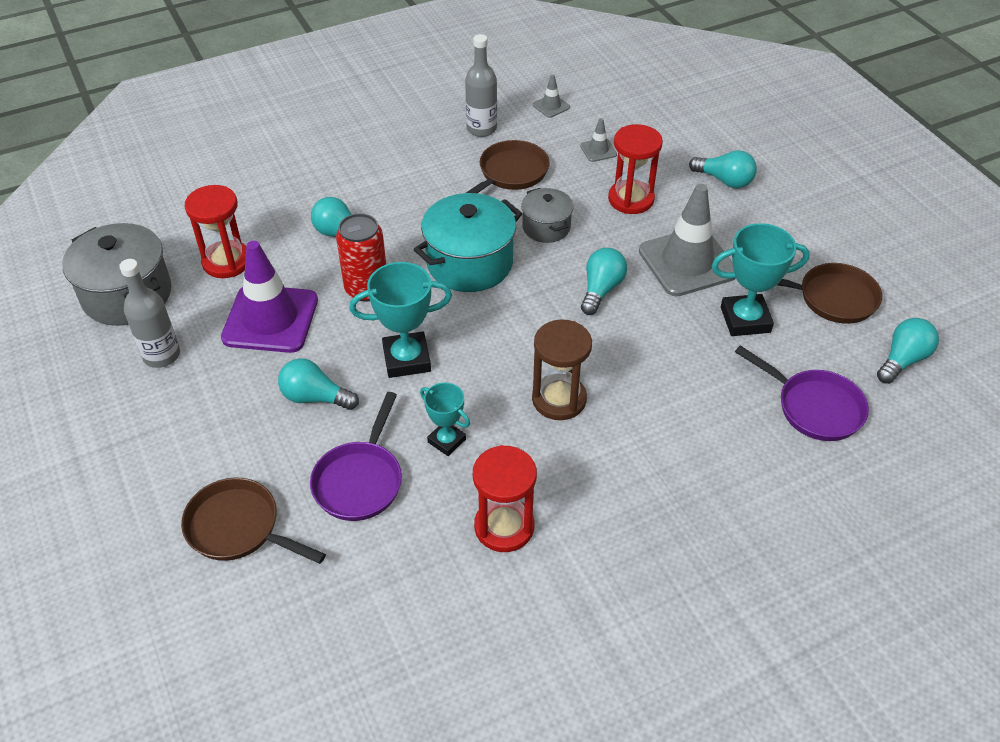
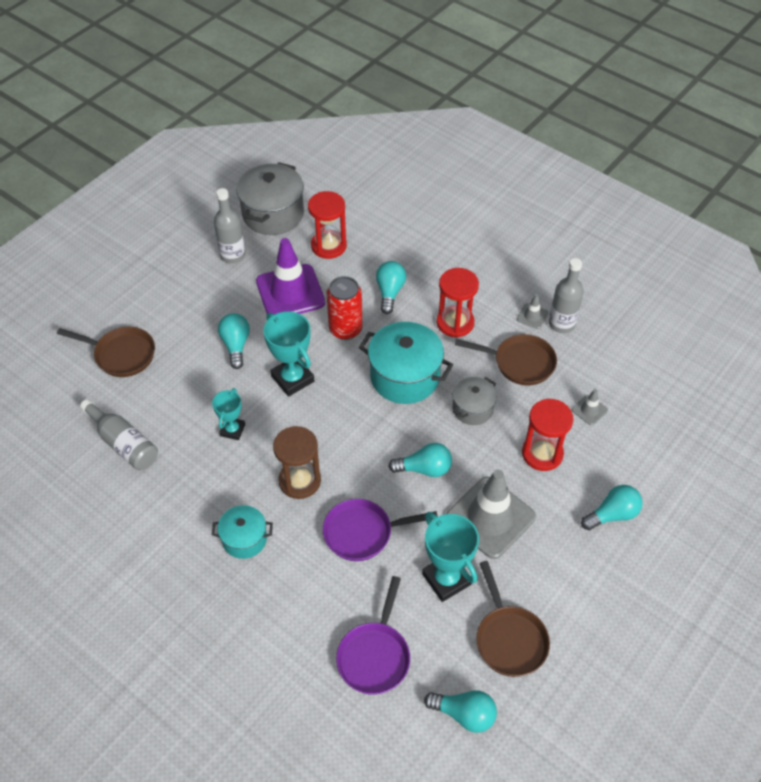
camera: 65 degrees right, 5 degrees up
brown pan [181,478,326,564] -> brown pan turned 105 degrees clockwise [57,327,155,377]
purple pan [310,392,402,521] -> purple pan moved to [323,499,438,561]
red hourglass [473,445,537,552] -> red hourglass moved to [436,268,479,338]
grey traffic cone [533,75,570,118] -> grey traffic cone moved to [517,294,549,329]
turquoise light bulb [689,150,757,188] -> turquoise light bulb turned 120 degrees counterclockwise [581,485,643,530]
none -> grey bottle [80,399,158,470]
none -> turquoise pot [212,505,273,559]

